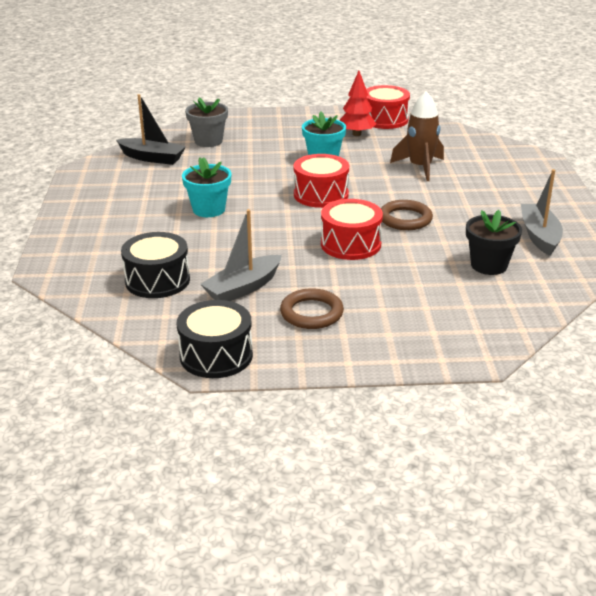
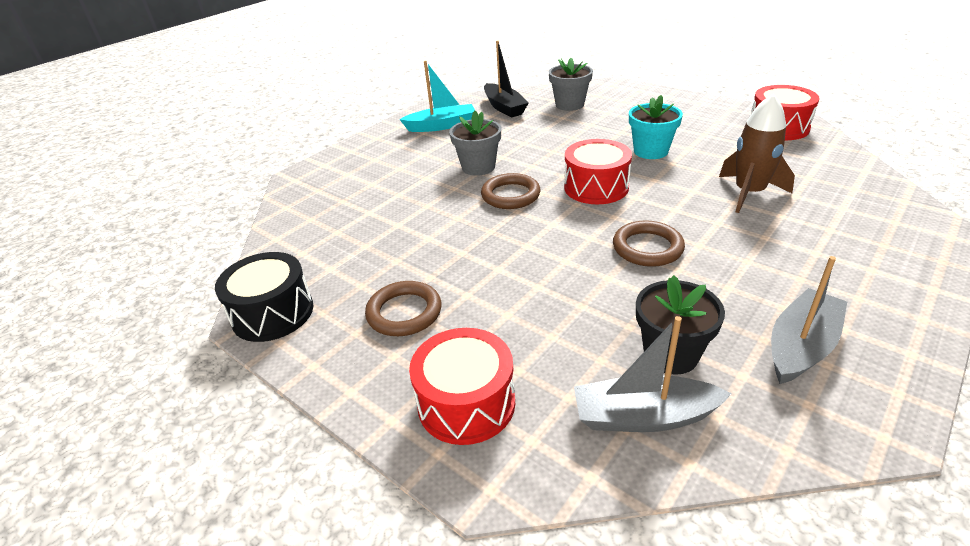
camera: 45 degrees right, 5 degrees up
black drum [121,232,190,298] -> none
turquoise flower pot [182,158,231,217] -> grey flower pot [449,111,501,176]
grey boat [200,209,282,301] -> grey boat moved to [574,316,732,432]
red drum [321,199,383,260] -> red drum moved to [409,328,515,445]
red tree [339,71,376,136] -> none
none -> turquoise boat [399,60,475,132]
none -> brown ring [481,173,540,209]

